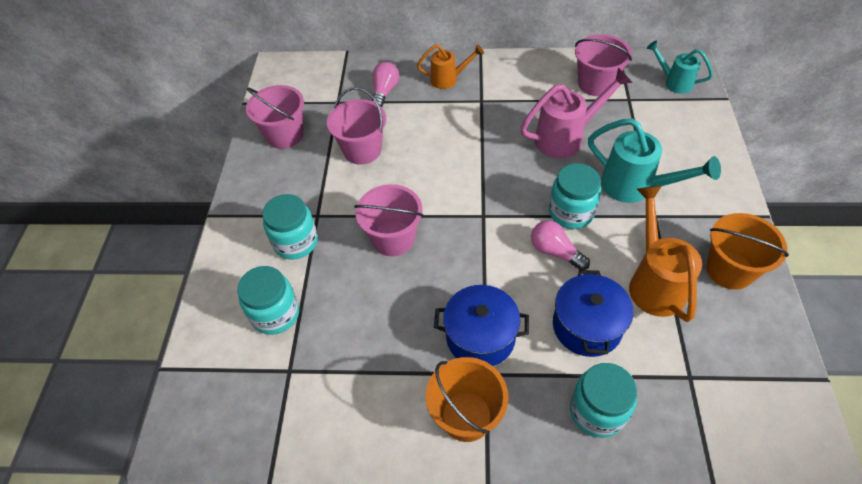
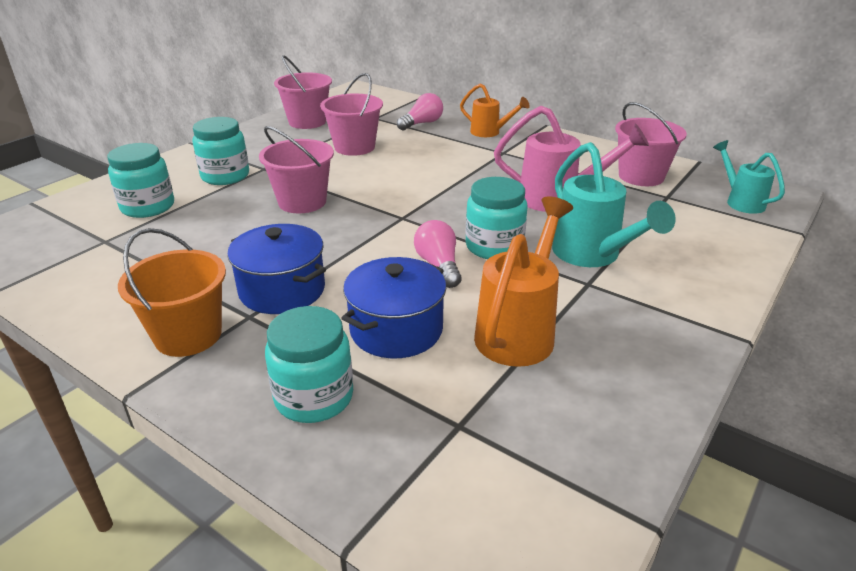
camera: 30 degrees right, 20 degrees down
orange bucket [706,213,789,290] -> none

